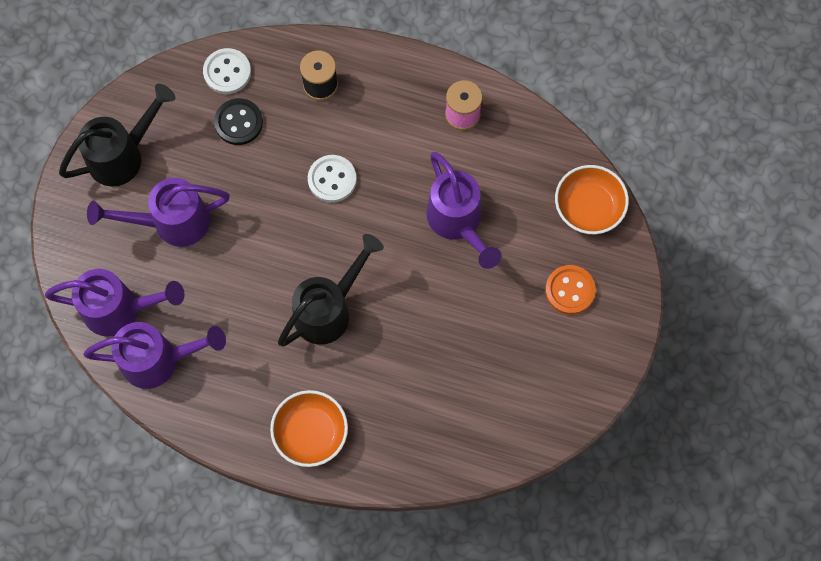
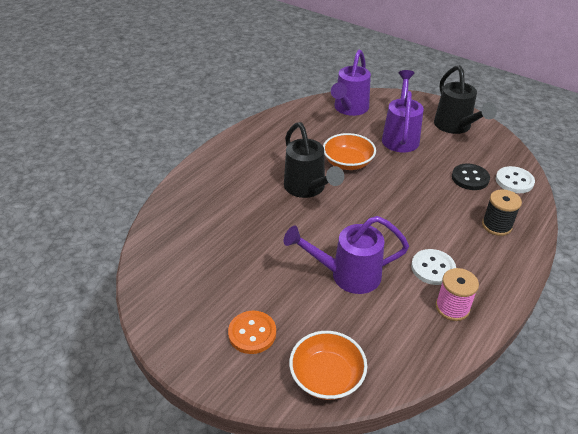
camera: 110 degrees right, 30 degrees down
purple watering can [83,322,226,389] -> none
orange bowl [270,390,348,467] -> orange bowl moved to [323,133,376,170]
white button [308,155,357,203] -> white button moved to [411,249,456,285]

